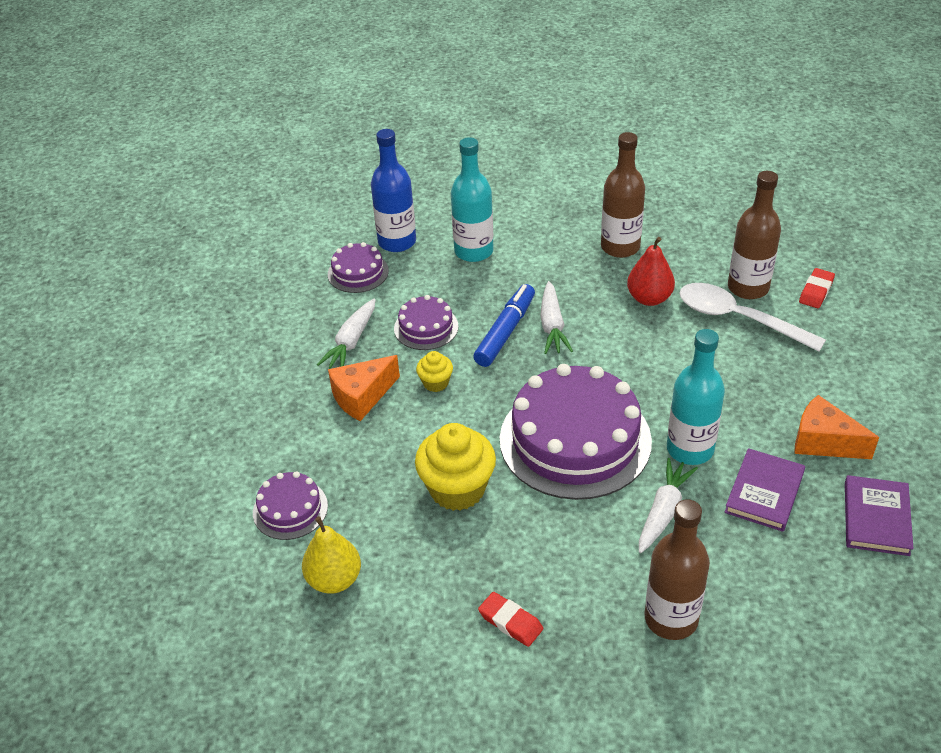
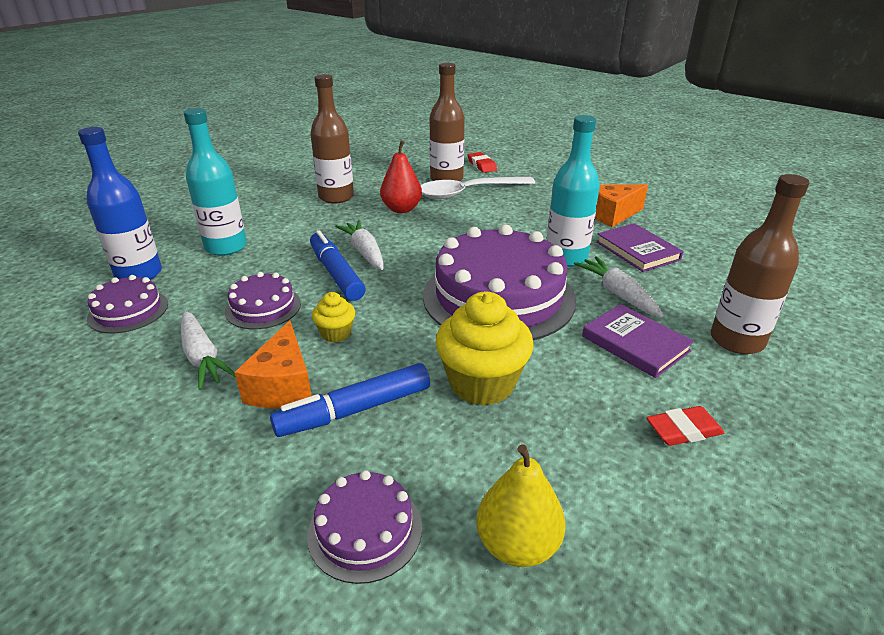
camera: 55 degrees left, 10 degrees down
white carrot [540,281,573,354] -> white carrot turned 150 degrees counterclockwise [335,220,383,270]
purple book [845,475,914,556] -> purple book moved to [582,304,694,378]
none -> blue marker [270,363,430,437]

